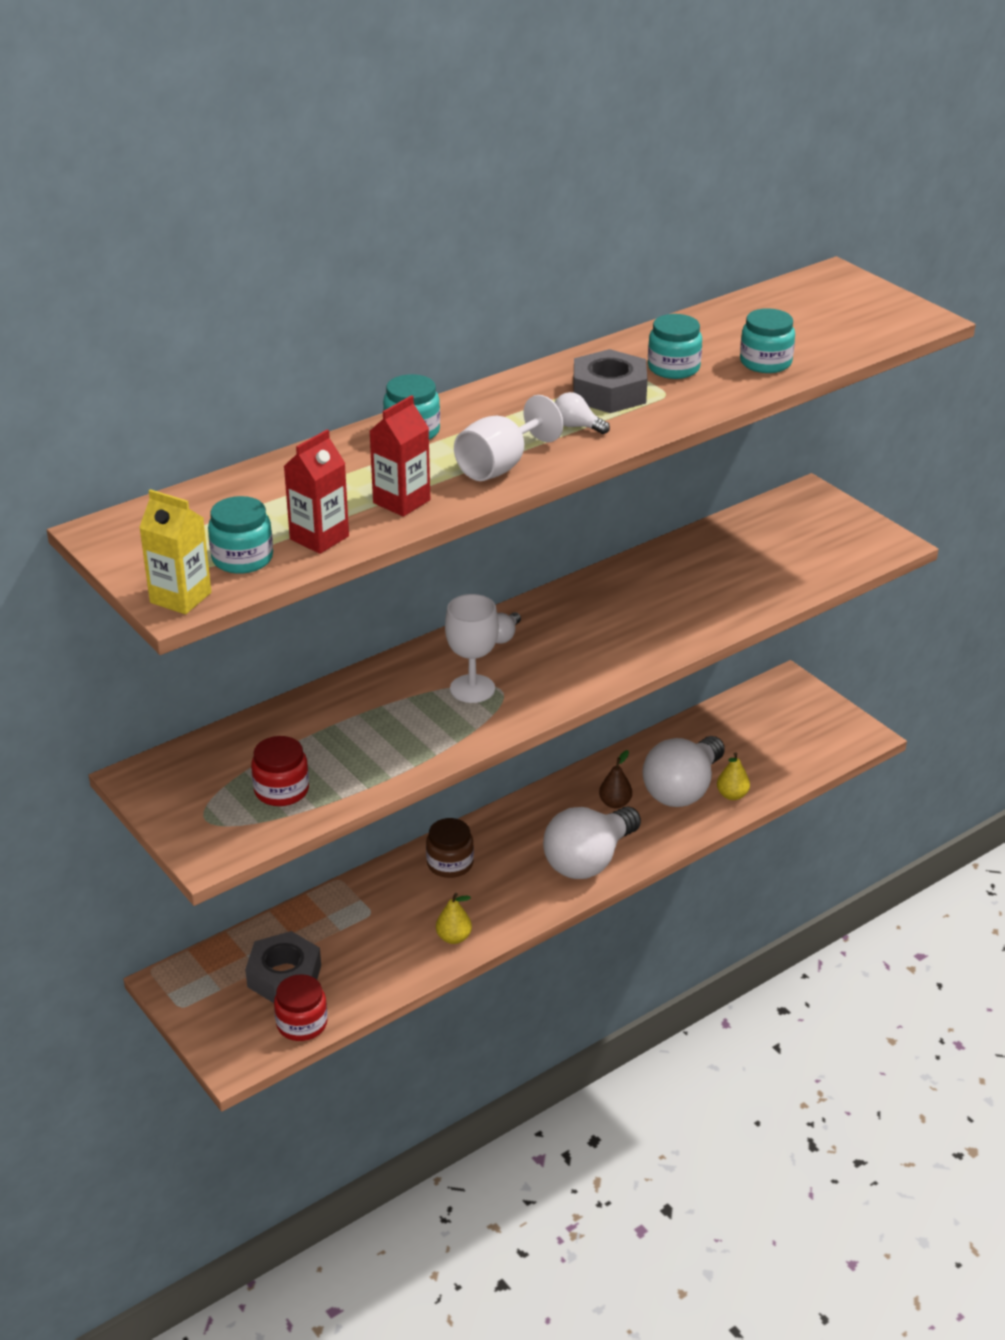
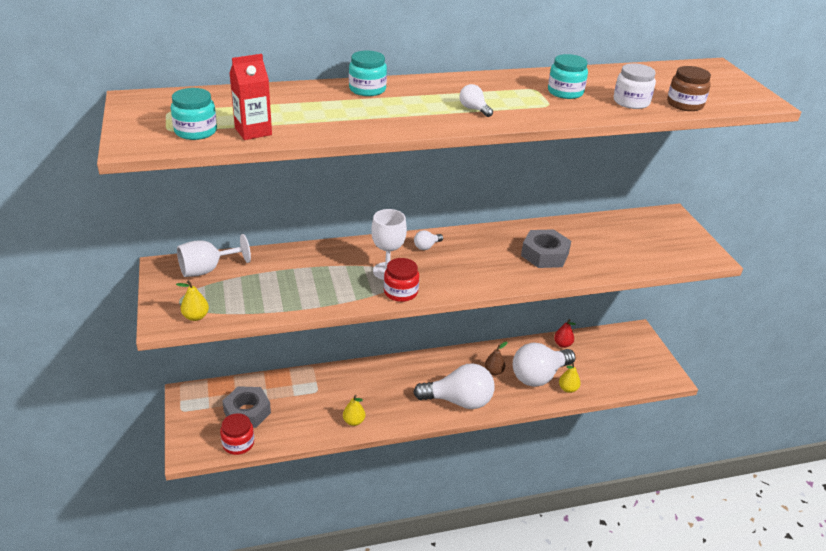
camera: 20 degrees right, 0 degrees up
yellow carton [139,489,211,614] -> none
red jar [251,736,309,806] -> red jar moved to [384,258,419,302]
red carton [369,395,430,517] -> none
brown jar [426,818,474,878] -> brown jar moved to [667,66,711,111]
white goblet [454,395,564,481] -> white goblet moved to [177,234,251,277]
white light bulb [543,807,641,879] -> white light bulb turned 150 degrees counterclockwise [413,363,495,409]
grey nut [573,349,648,413] -> grey nut moved to [521,229,571,268]
turquoise jar [740,308,795,373] -> white jar [614,63,656,109]
none -> yellow pear [176,280,209,321]
none -> red pear [554,319,576,348]

